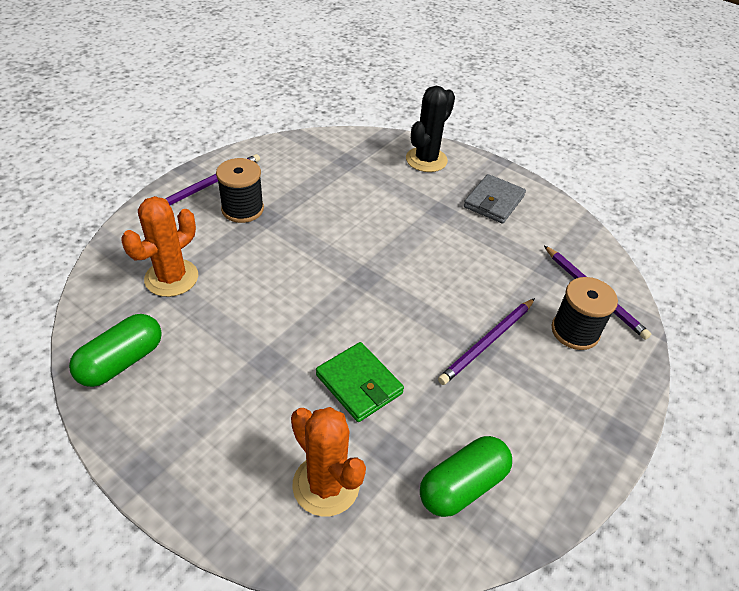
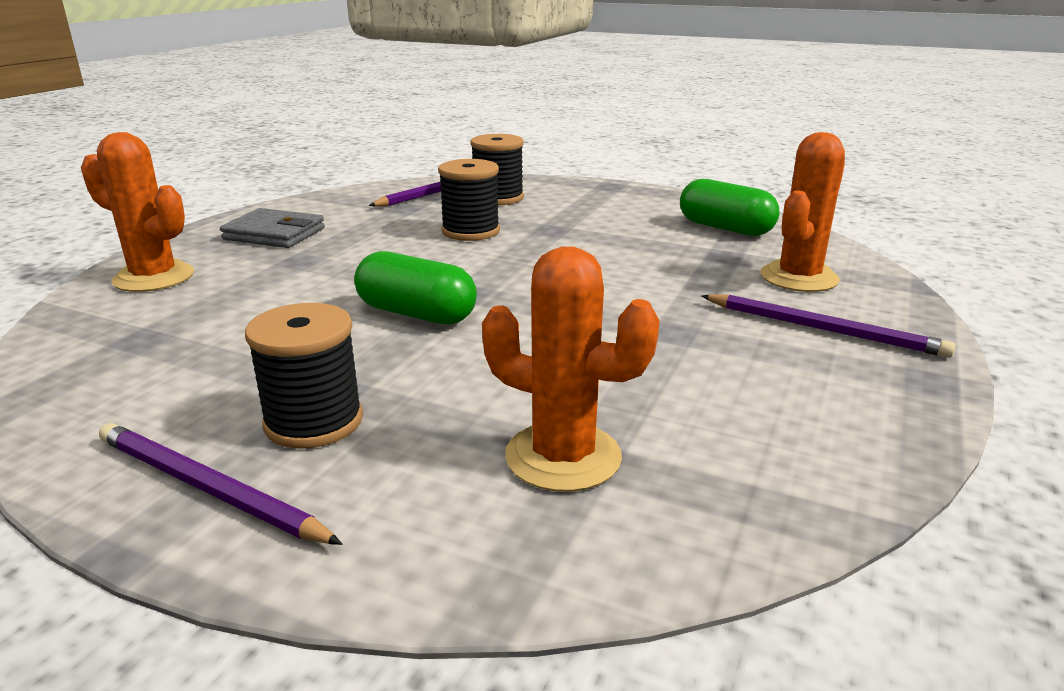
camera: 100 degrees left, 20 degrees down
green capsule [69,314,162,387] -> green capsule moved to [354,251,477,325]
green wallet [316,342,404,422] -> none
black cactus [406,86,455,172] -> orange cactus [81,132,194,292]
purple pencil [438,298,535,385] -> purple pencil moved to [701,295,956,358]
none -> black spool [438,159,500,241]

